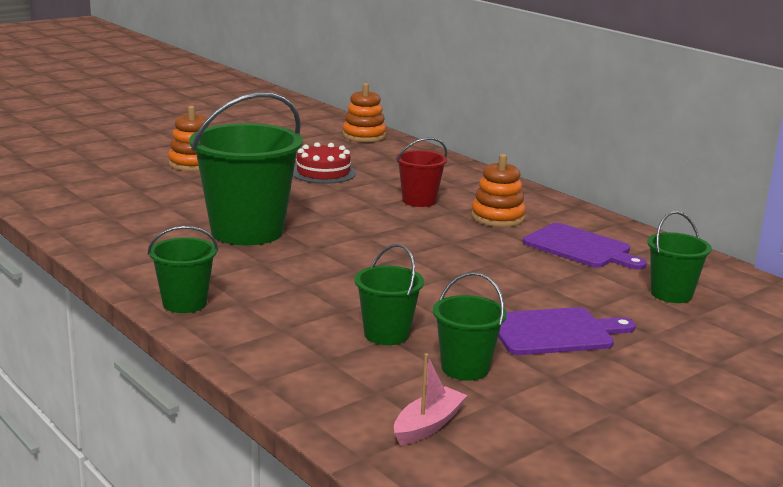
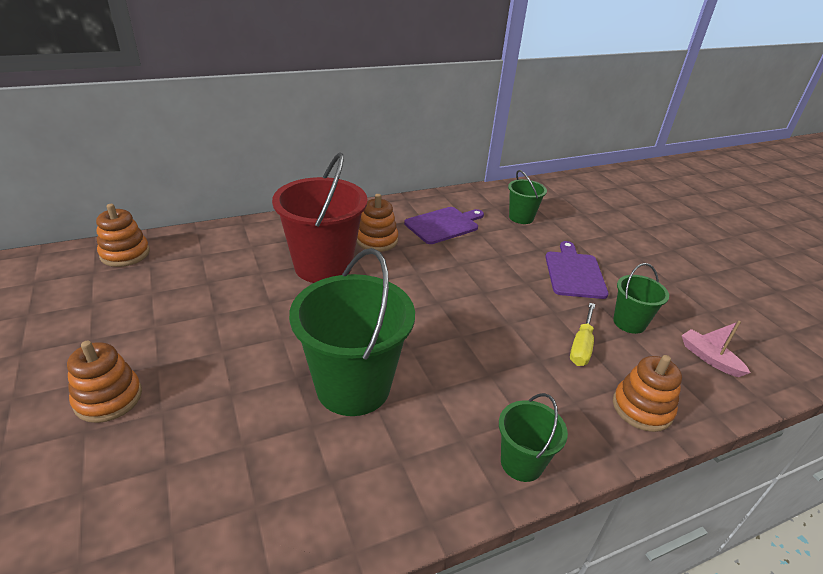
camera: 75 degrees left, 15 degrees up
red cake [293,142,356,184] -> none
green bucket [355,244,424,345] -> yellow screwdriver [570,303,595,366]
red bucket [396,137,447,207] -> red bucket [272,152,368,283], size x1.95
none -> orange stacking toy [613,355,682,432]

